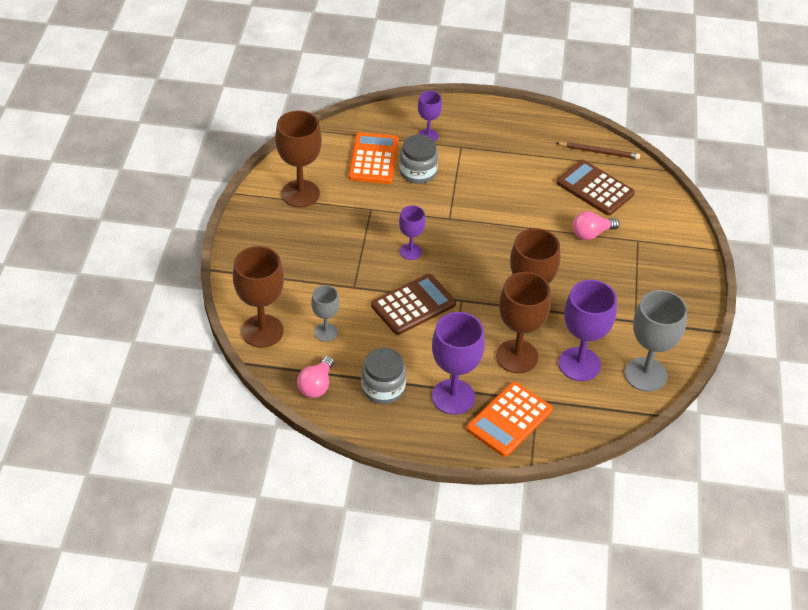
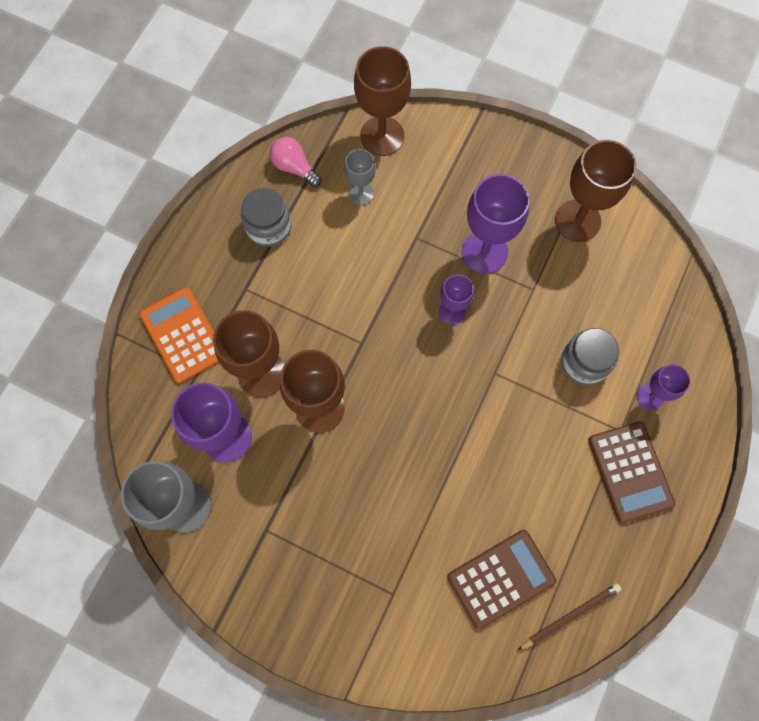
camera: 110 degrees right, 25 degrees up
orange calculator [348,132,399,184] -> none
brown calculator [371,274,456,335] -> brown calculator moved to [588,422,675,523]
purple goblet [432,312,485,415] -> purple goblet moved to [462,174,529,274]
brown pencil [556,142,640,159] -> brown pencil turned 150 degrees counterclockwise [518,583,621,650]
pink light bulb [573,211,620,240] -> none

